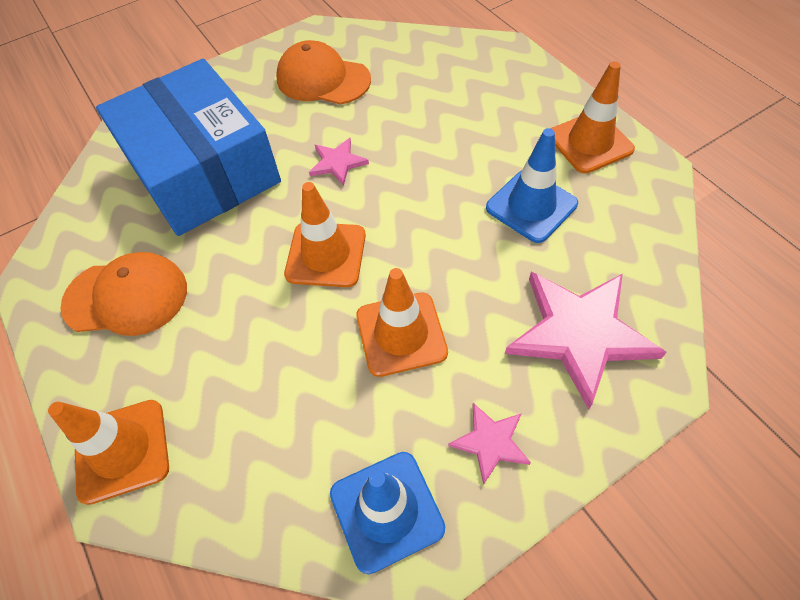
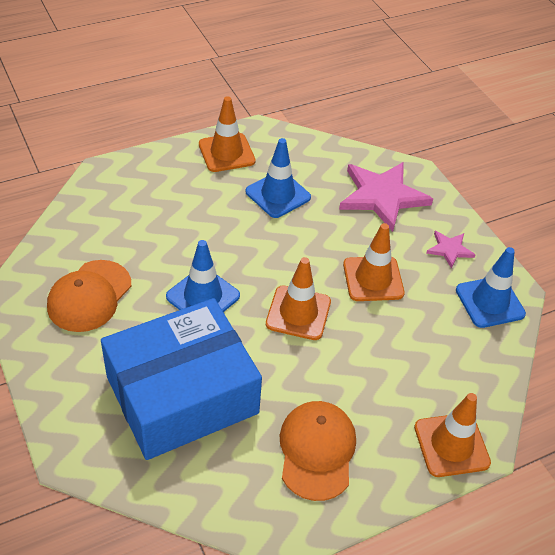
camera: 90 degrees left, 10 degrees down
pink star [309,138,369,186] -> blue traffic cone [166,240,240,312]

